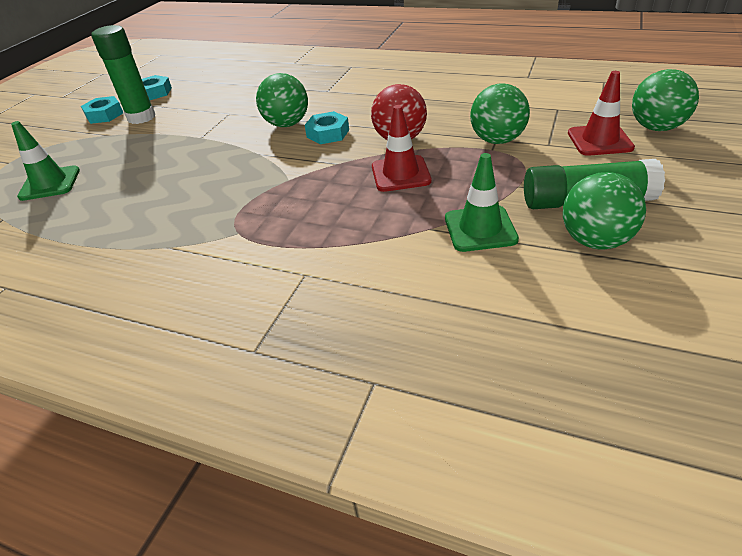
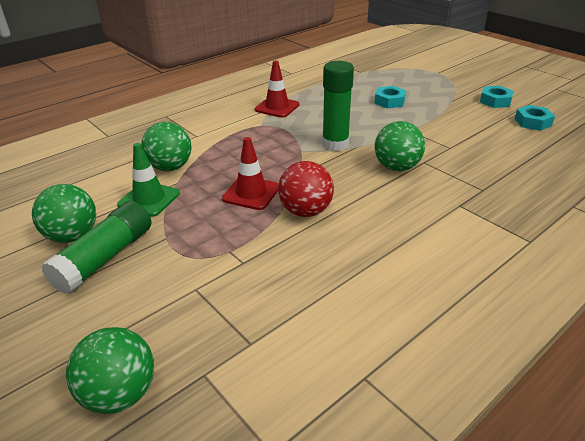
camera: 115 degrees right, 5 degrees down
green traffic cone [11,121,80,201] -> none
green glue stick [91,25,156,124] -> green glue stick moved to [322,61,354,151]
turquoise nut [305,111,349,144] -> turquoise nut moved to [374,86,406,109]
green ball [470,83,530,144] -> green ball moved to [141,122,191,171]
red traffic cone [568,71,635,156] -> red traffic cone moved to [255,60,300,118]

